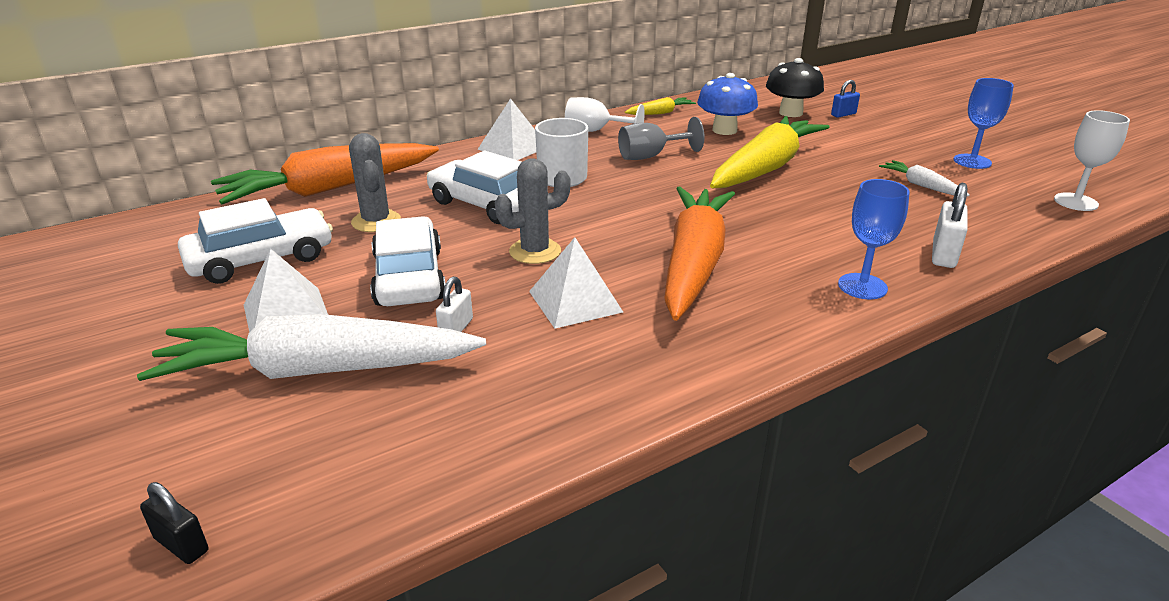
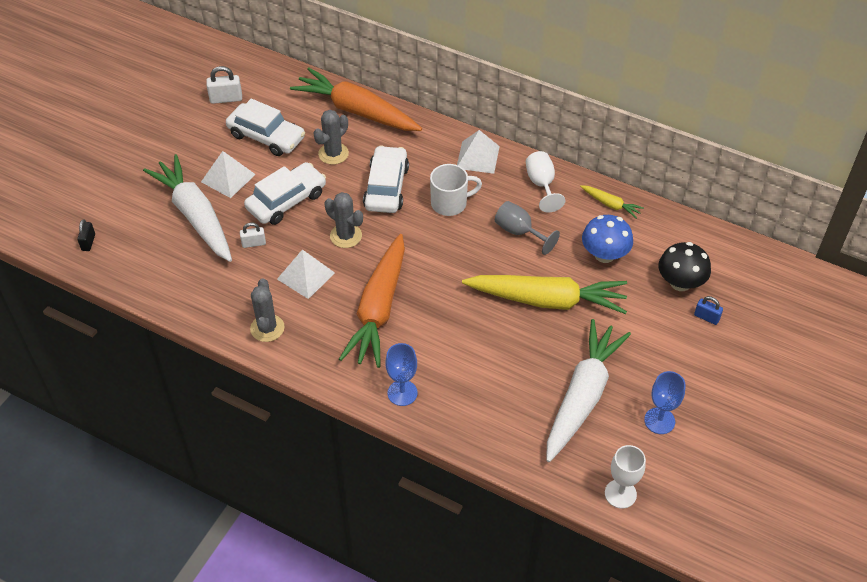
camera: 60 degrees right, 20 degrees up
orange carrot [664,187,735,321] -> orange carrot turned 120 degrees clockwise [339,234,405,368]
white carrot [879,160,970,196] -> white carrot [546,319,631,462], size x2.29
white padlock [932,183,968,268] -> white padlock moved to [206,66,242,104]
none -> grey cactus [250,278,285,342]

